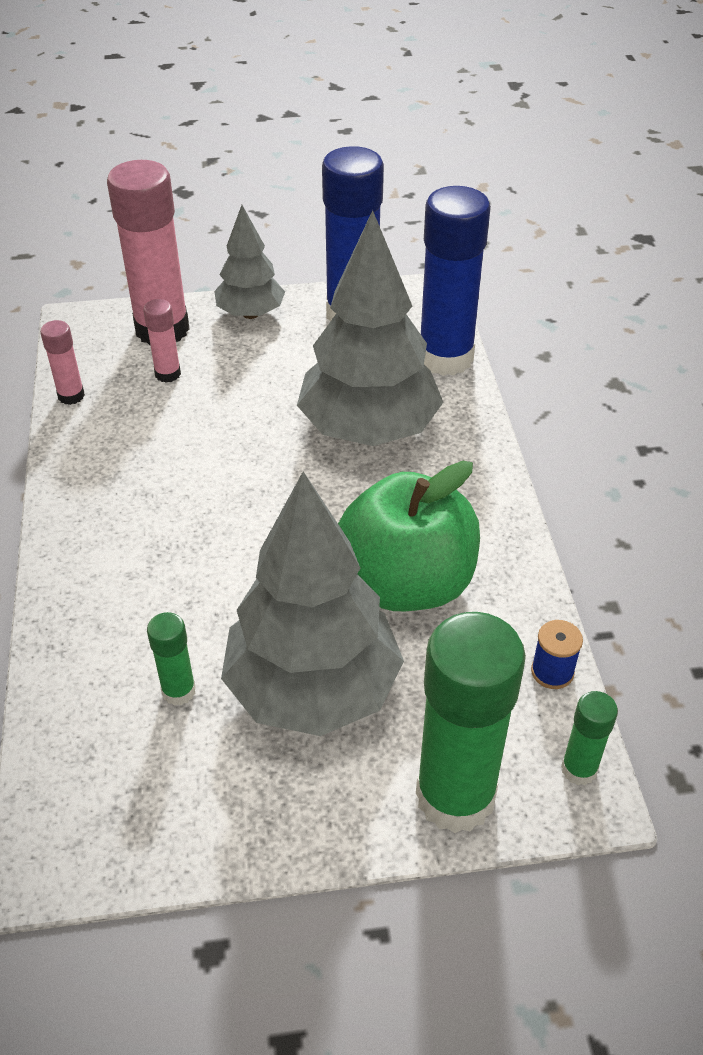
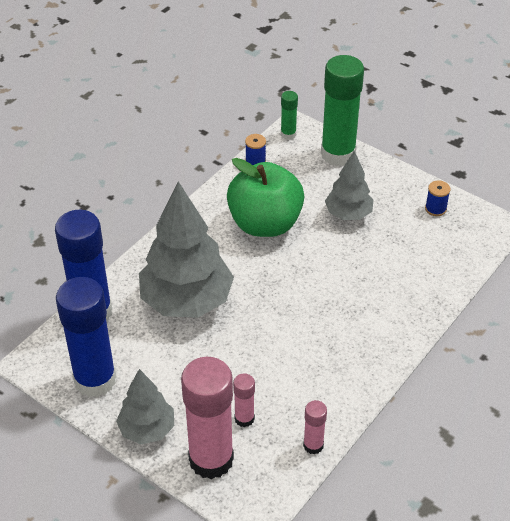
camera: 135 degrees left, 0 degrees up
green glue stick [147,612,196,706] -> none
grey tree [221,471,404,736] -> grey tree [325,151,374,220], size x0.56
none -> blue spool [425,180,451,216]

